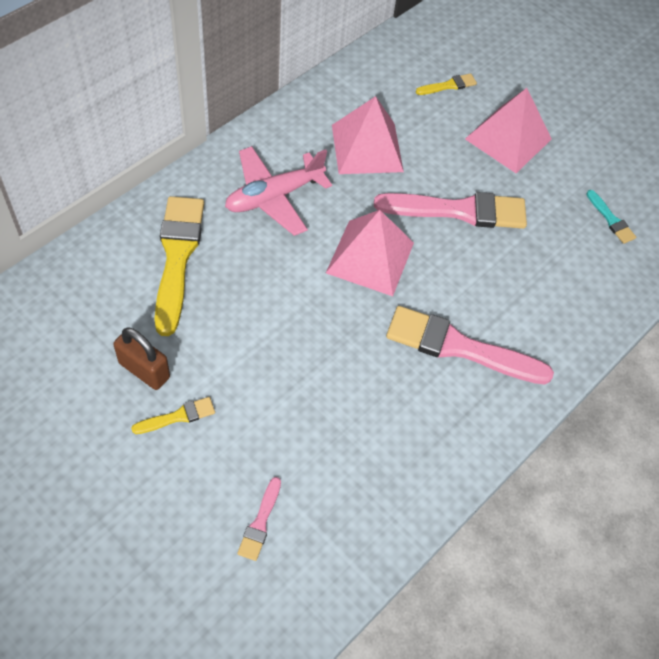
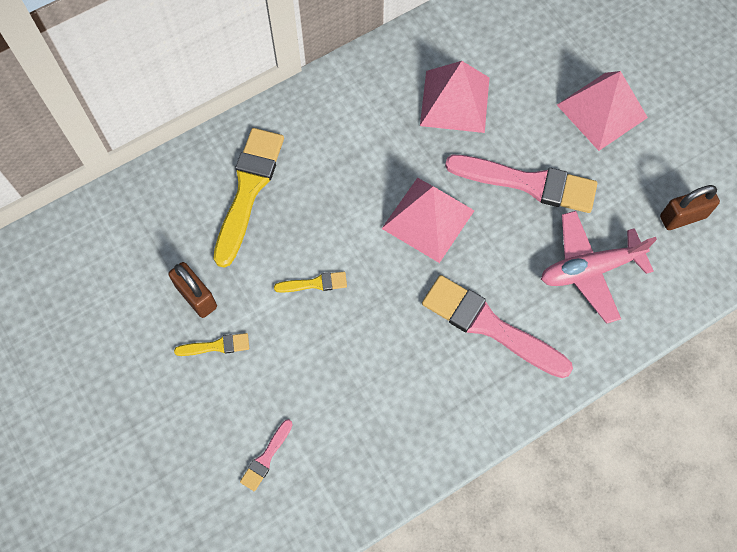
camera: 20 degrees right, 10 degrees up
pink plane [225,146,332,236] -> pink plane moved to [541,211,657,324]
yellow brush [416,73,477,95] -> yellow brush moved to [274,272,347,293]
turquoise brush [586,190,636,244] -> brown padlock [660,185,720,230]

